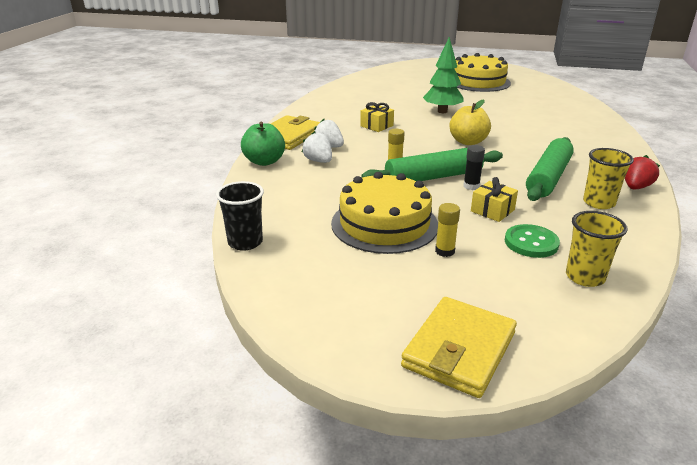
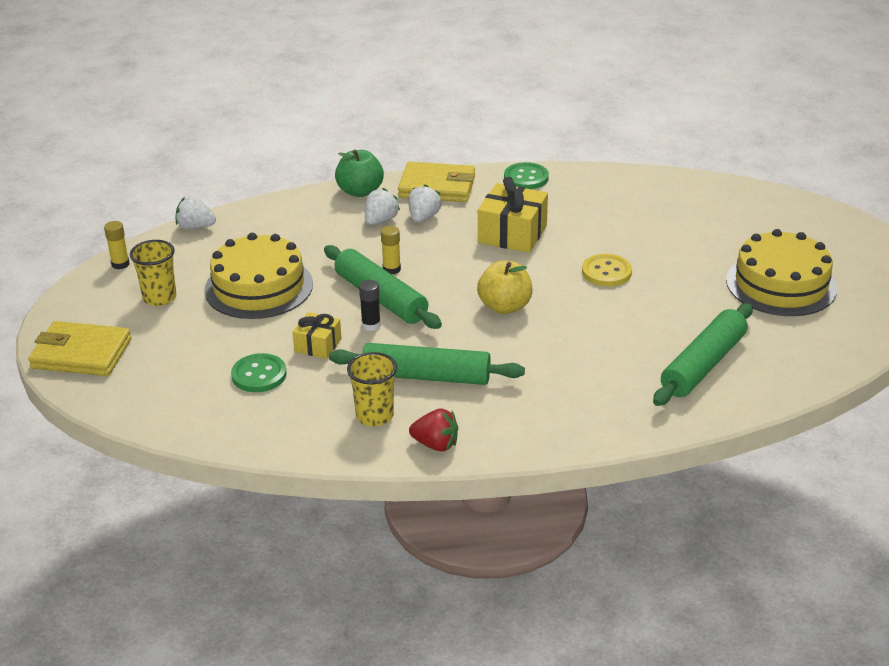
camera: 70 degrees right, 5 degrees up
black cup [216,181,264,251] -> white strawberry [176,196,216,230]
yellow gift [360,102,394,132] -> yellow gift [478,177,548,253], size x1.72
green tree [423,37,463,113] -> yellow button [582,254,632,286]
yellow glue stick [435,203,460,257] -> yellow glue stick moved to [104,221,129,269]
yellow cup [566,211,628,287] -> yellow cup moved to [130,240,176,306]
none -> green button [504,162,549,189]
none -> green rolling pin [653,303,753,406]

